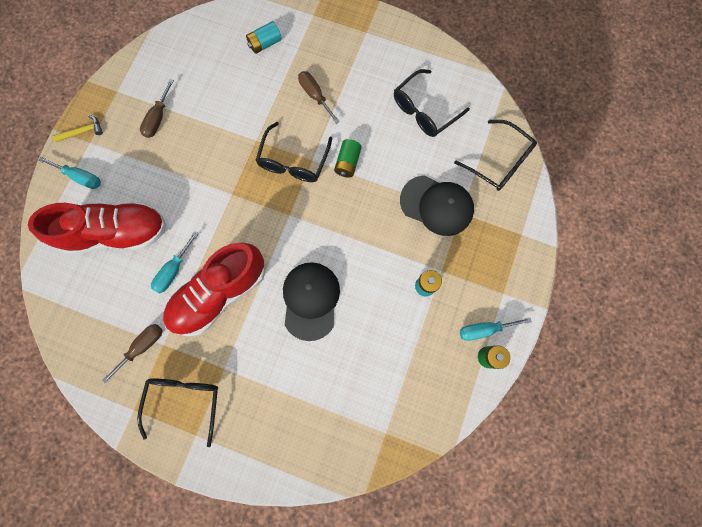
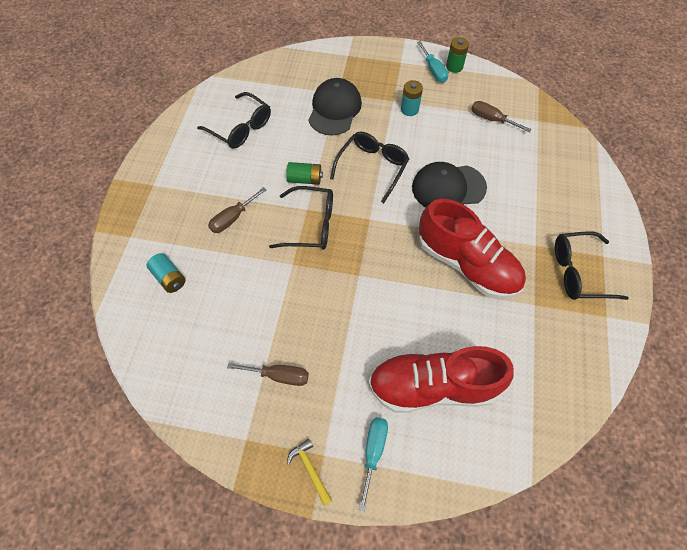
camera: 100 degrees left, 15 degrees down
red shoe [28,202,166,255] -> red shoe turned 75 degrees counterclockwise [368,346,514,413]
brown screwdriver [102,324,162,384] -> brown screwdriver moved to [471,101,532,132]
turquoise screwdriver [151,231,199,293] -> none
black glasses [454,120,537,191] -> black glasses moved to [330,132,409,203]

